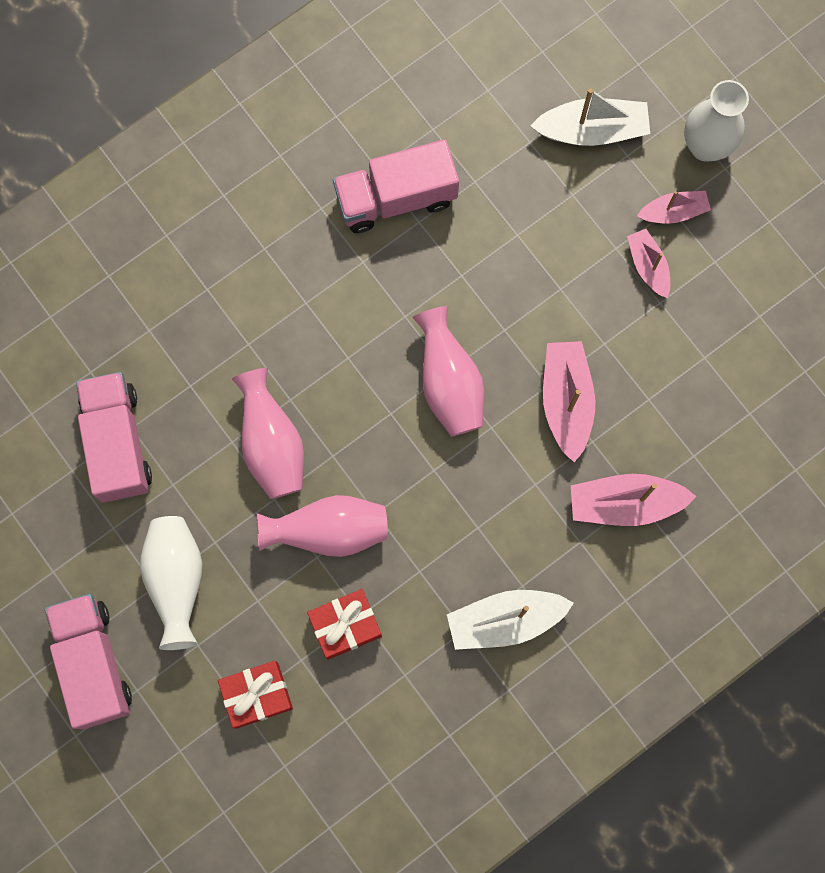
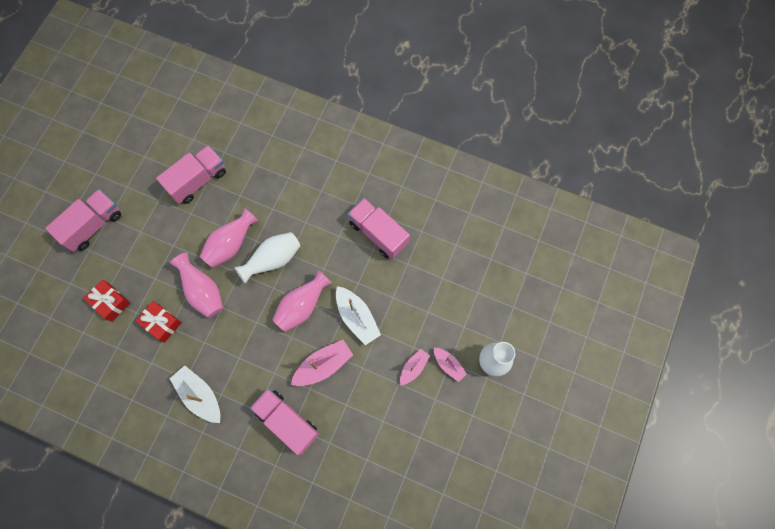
camera: 60 degrees right, 5 degrees down
white vase [140,516,202,650] -> white vase moved to [234,232,300,284]
white boat [530,88,650,146] -> white boat moved to [336,286,381,345]
pink boat [571,474,696,526] -> pink truck [250,388,319,455]

